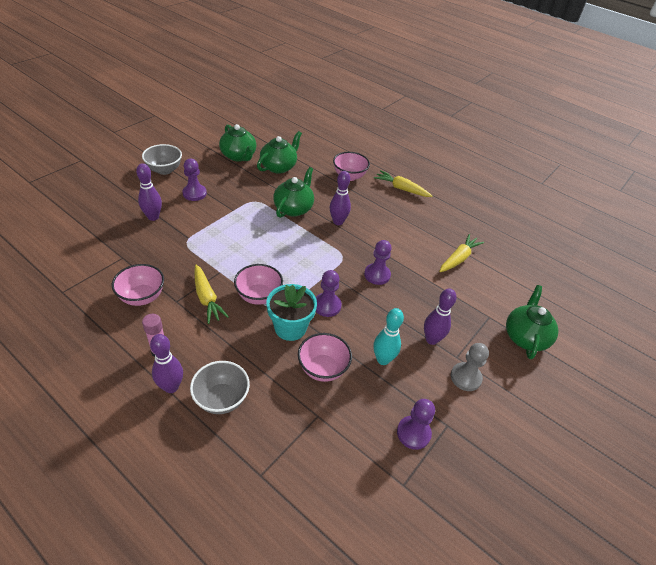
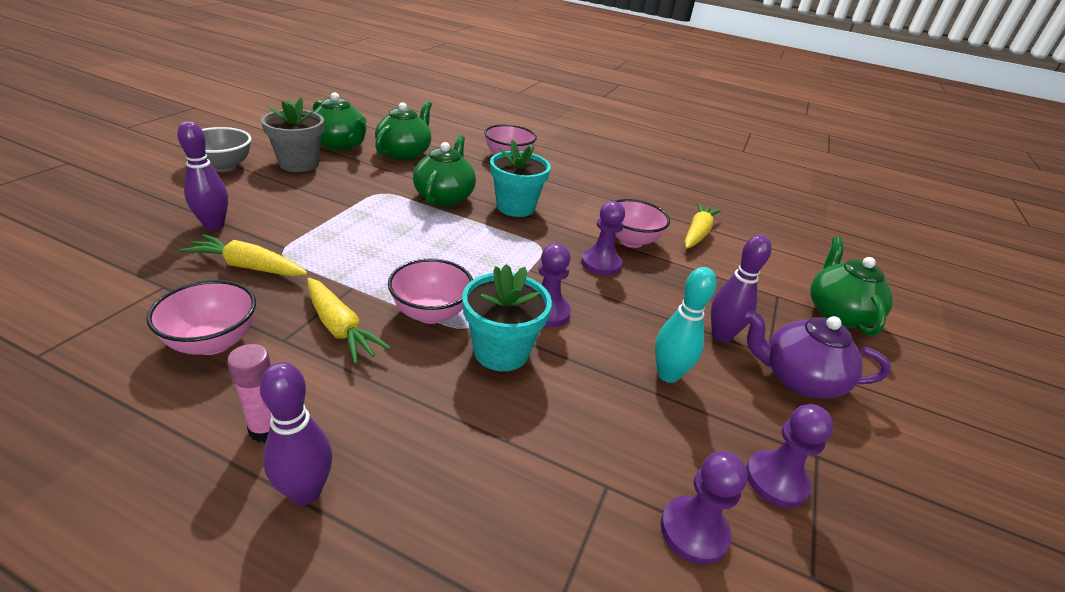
camera: 15 degrees left, 10 degrees down
purple pawn [182,159,207,201] -> purple pawn moved to [661,451,748,565]
grey bowl [190,361,250,414] -> none
pink bowl [298,333,352,382] -> pink bowl moved to [615,199,670,248]
purple bowling pin [330,171,351,225] -> turquoise flower pot [490,140,551,217]
yellow carrot [374,170,432,197] -> yellow carrot moved to [180,234,308,276]
grey pawn [451,343,489,391] -> purple teapot [745,310,891,399]
none -> grey flower pot [261,98,324,172]

